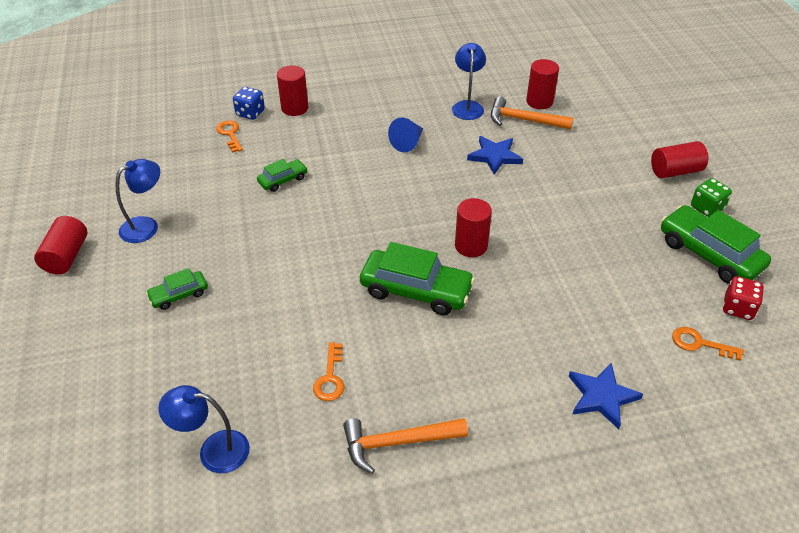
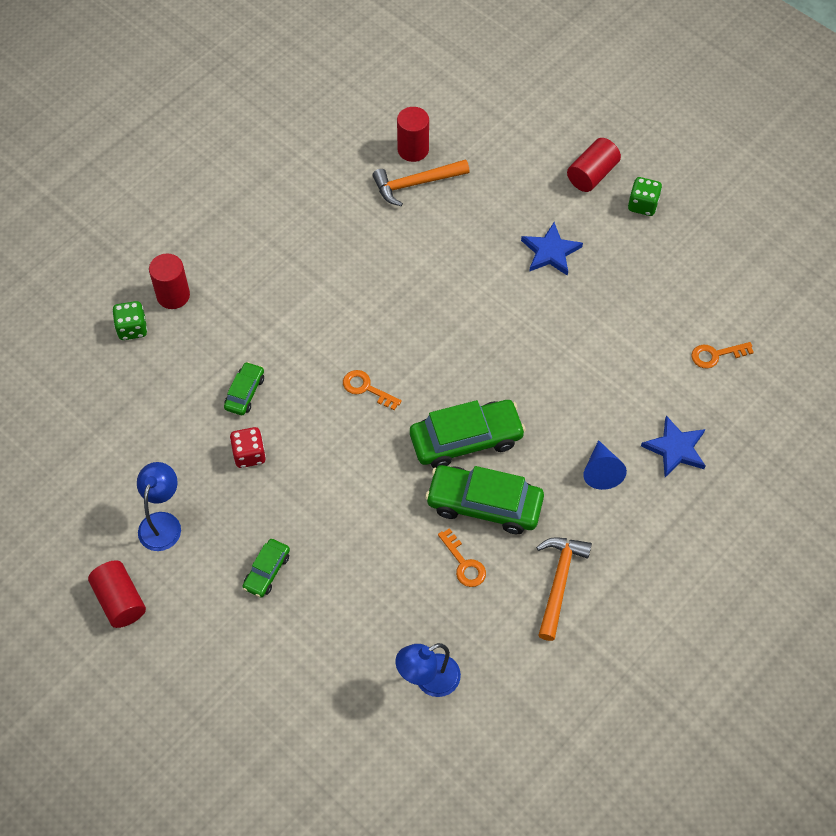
camera: 35 degrees left, 15 degrees up
orange key [216,120,243,153] -> orange key moved to [343,370,402,410]
blue dice [233,87,265,120] -> green dice [112,301,147,340]
orange hammer [343,418,468,474] -> orange hammer turned 150 degrees clockwise [536,537,592,641]
blue cone [388,117,423,153] -> blue cone moved to [583,440,627,490]
blue lamp [452,43,486,120] -> none
red cylinder [455,198,492,257] -> none
blue star [467,136,523,175] -> blue star moved to [521,222,583,276]
green car [661,205,771,284] -> green car moved to [425,465,544,534]
red dice [723,276,764,320] -> red dice moved to [230,427,266,468]

